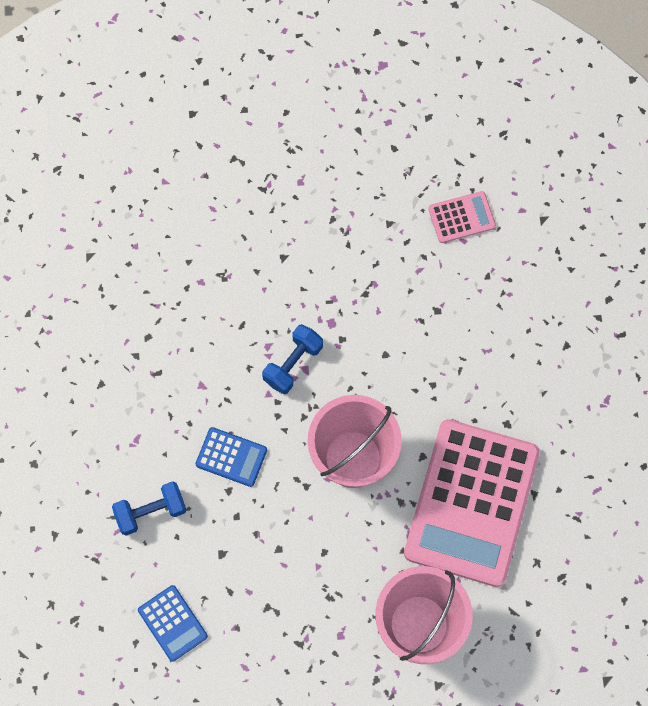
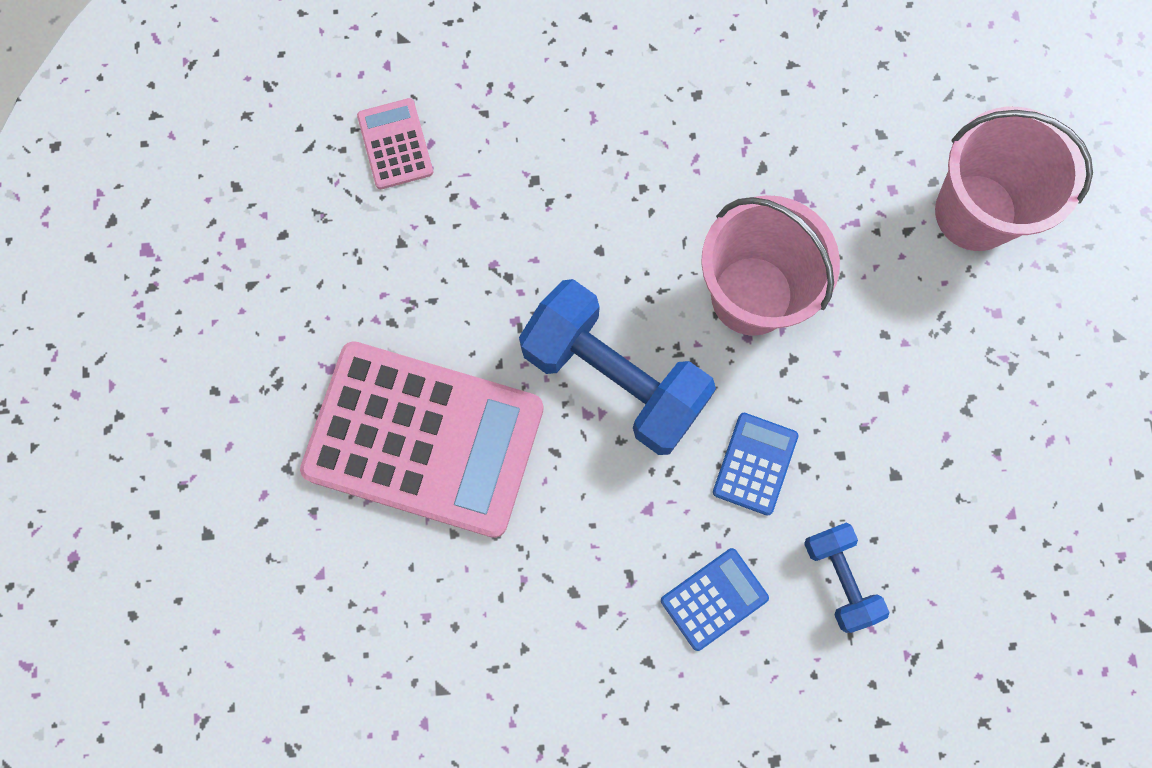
camera: 90 degrees left, 5 degrees up
blue calculator [138,585,208,662] -> blue calculator moved to [661,548,769,651]
blue dumbbell [262,324,323,394] -> blue dumbbell [519,279,716,455], size x1.89
pink calculator [404,419,540,587] -> pink calculator moved to [300,341,544,538]

